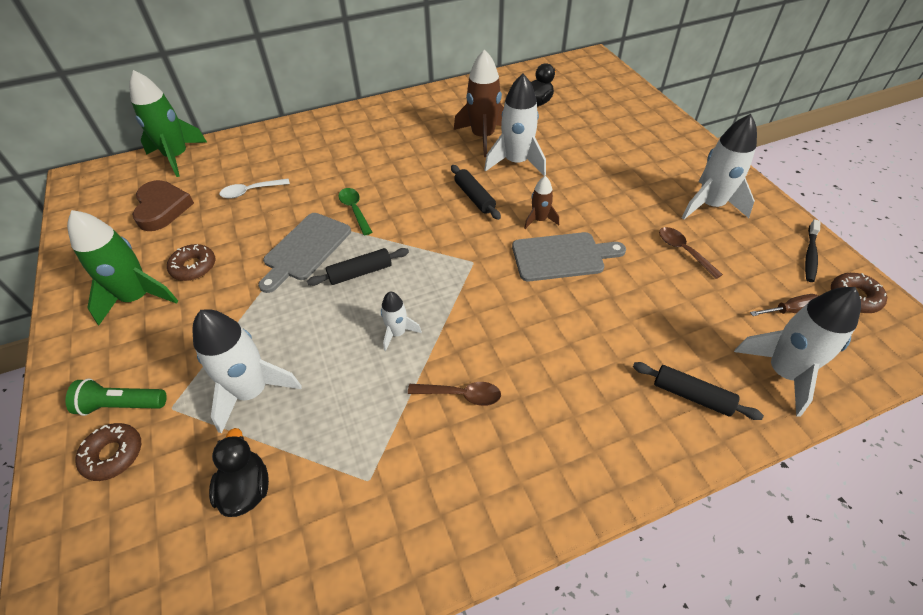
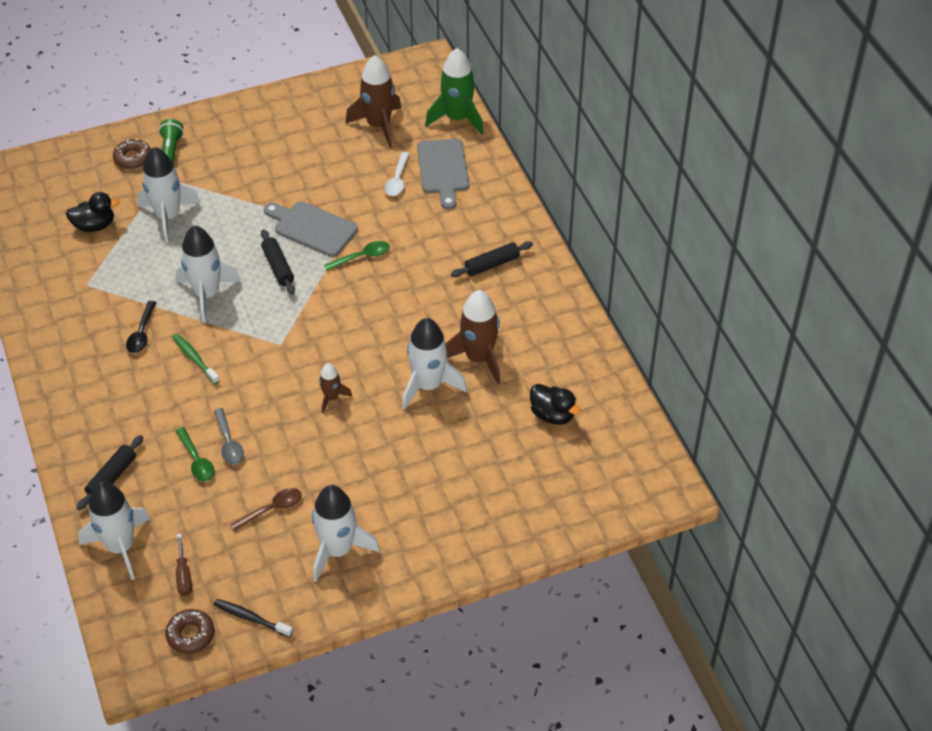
camera: 90 degrees right, 0 degrees up
green rocket [67,210,178,325] -> none
brown heart [132,180,194,231] -> brown rocket [346,55,401,148]
brown donut [167,244,215,281] -> none
white spoon [219,179,290,199] -> white spoon turned 150 degrees counterclockwise [384,152,409,196]
white rocket [381,292,422,351] -> white rocket [176,225,241,323], size x1.90
brown spoon [408,382,501,406] -> black spoon [126,301,157,353]
black rolling pin [451,165,501,220] -> black rolling pin moved to [451,241,533,277]
grey cutting board [512,232,626,281] -> grey cutting board moved to [417,138,469,209]
none -> green toothbrush [172,334,220,384]
none -> green spoon [176,427,215,482]
none -> grey spoon [214,408,244,465]

